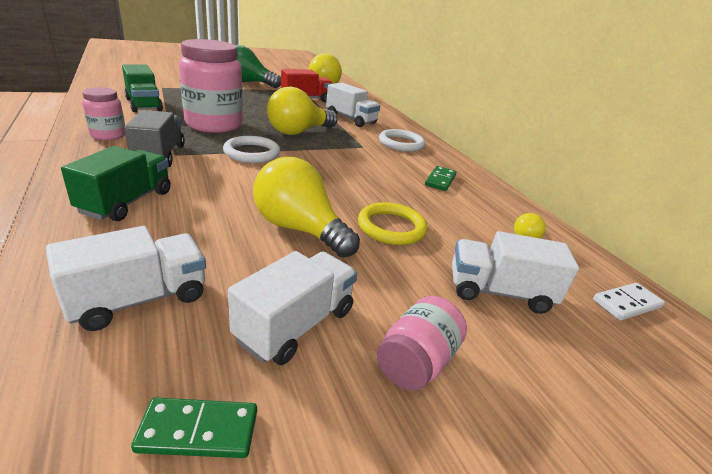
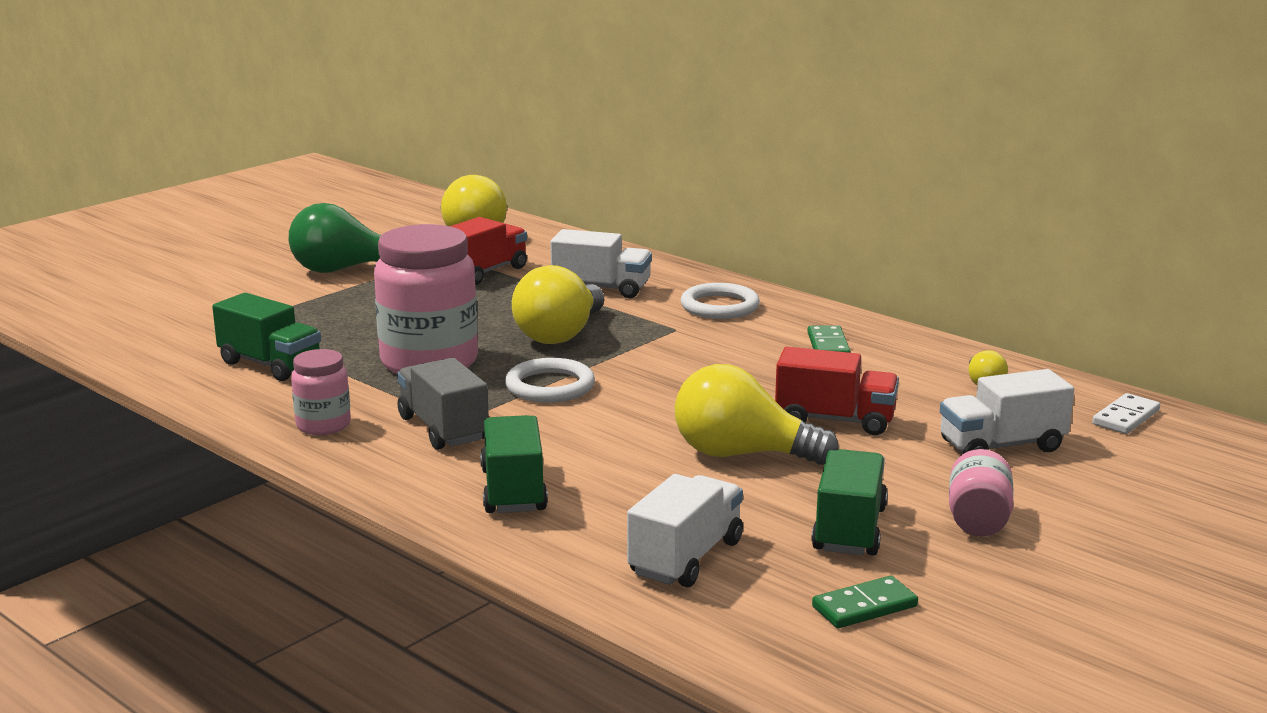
camera: 20 degrees left, 10 degrees down
white truck [228,251,357,365] -> green truck [811,449,888,556]
yellow ring [358,202,427,245] -> red truck [775,347,899,435]

